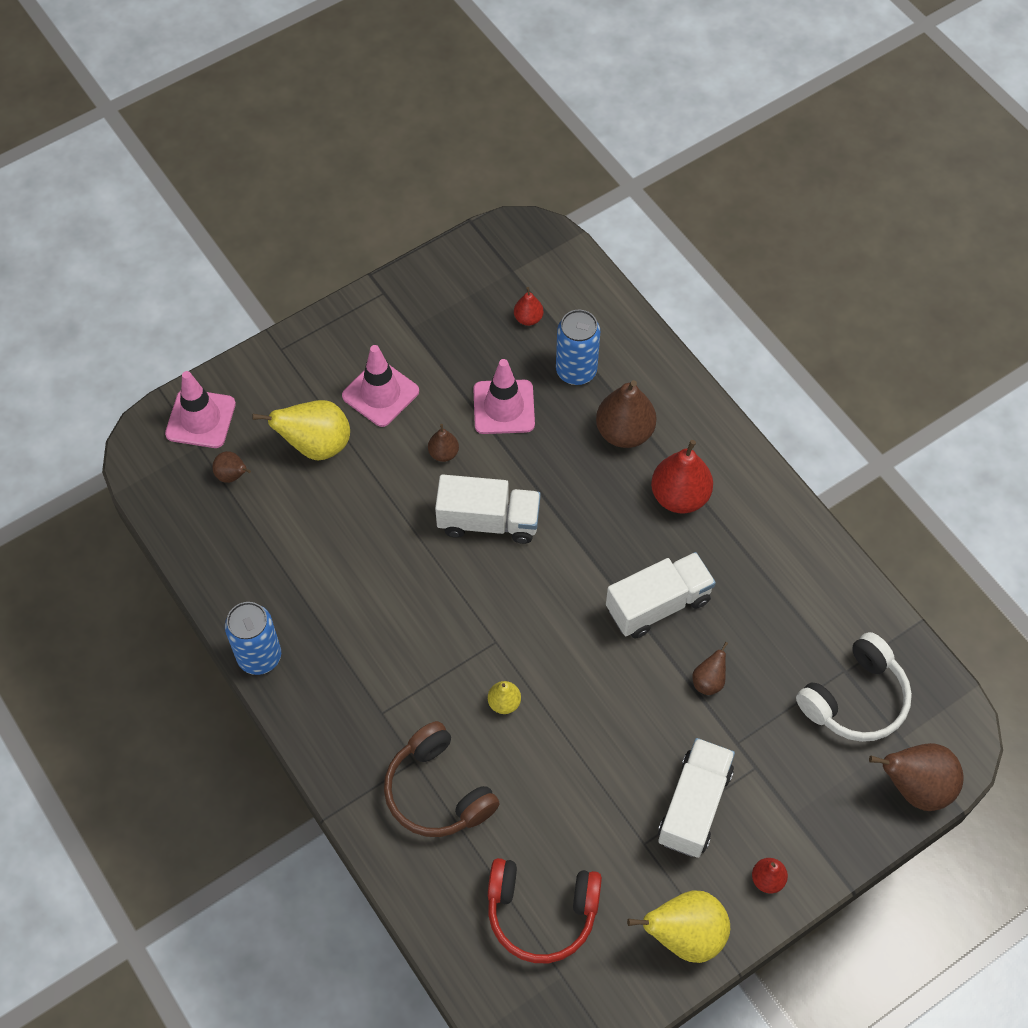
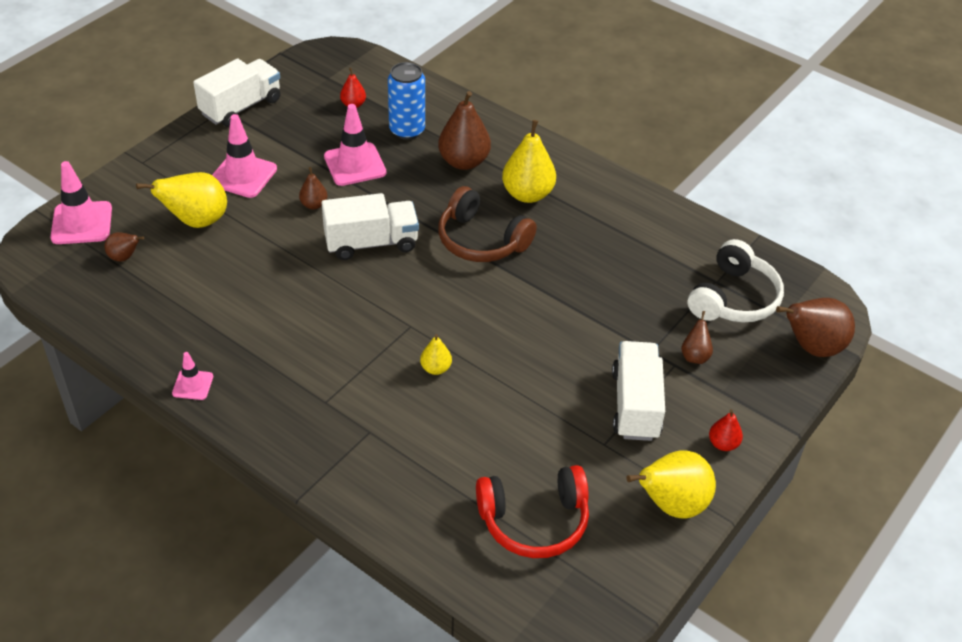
camera: 20 degrees left, 15 degrees down
blue can [225,602,281,675] -> pink traffic cone [172,352,213,400]
brown headphones [384,721,500,837] -> brown headphones moved to [438,186,537,262]
white truck [606,552,716,639] -> white truck moved to [193,59,281,127]
red pear [651,440,713,513] -> yellow pear [502,120,556,203]
brown pear [692,641,728,695] -> brown pear moved to [681,311,713,364]

